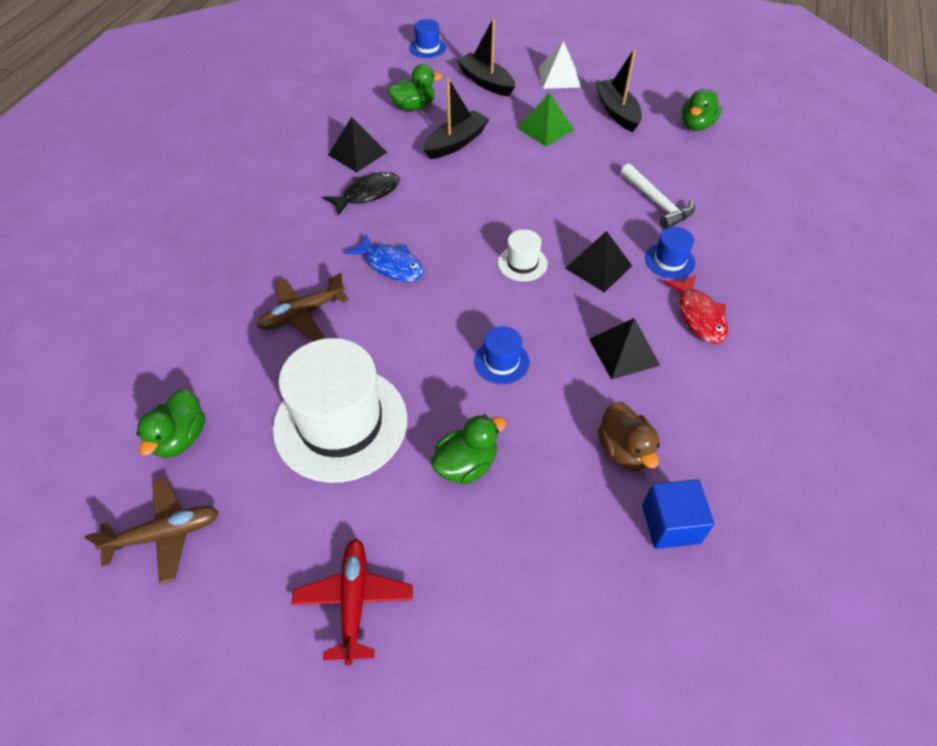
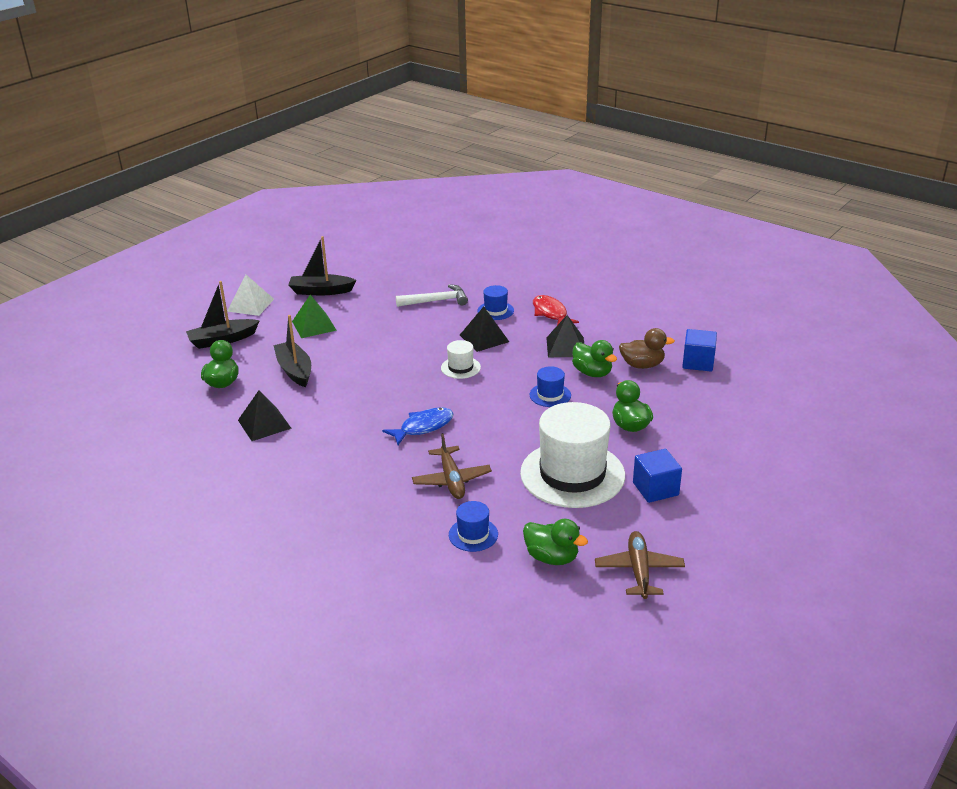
camera: 70 degrees left, 20 degrees down
red plane [292,538,413,665] -> none
black fish [323,172,400,216] -> none
blue hat [409,19,446,58] -> blue hat moved to [449,501,498,552]
red fish [664,275,728,344] -> red fish turned 120 degrees counterclockwise [533,295,579,325]
green duck [682,89,722,131] -> green duck moved to [572,340,617,377]
none -> blue cube [633,449,682,503]

